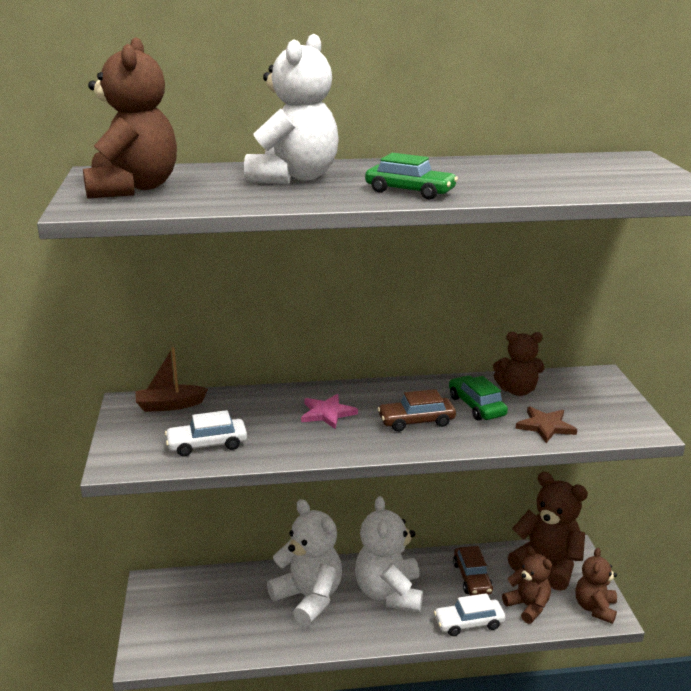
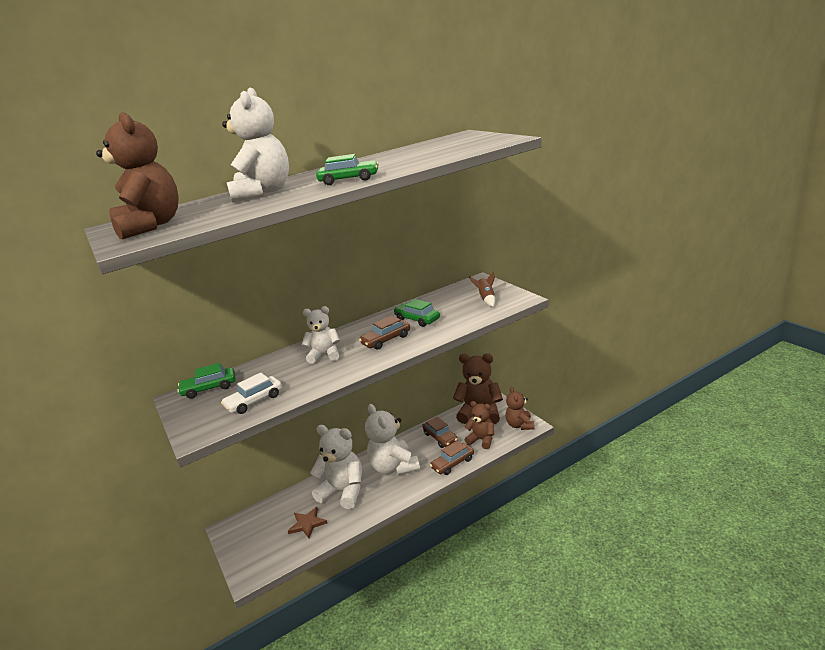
camera: 20 degrees left, 0 degrees up
brown boat [136,347,208,412] -> green car [177,363,235,399]
pink star [301,394,358,429] -> white teddy bear [302,306,340,364]
white car [434,593,505,636] -> brown car [430,441,474,475]
brown teddy bear [493,332,544,396] -> none
brown star [515,406,577,443] -> brown star moved to [288,507,327,538]
none -> brown rocket [469,272,495,307]

